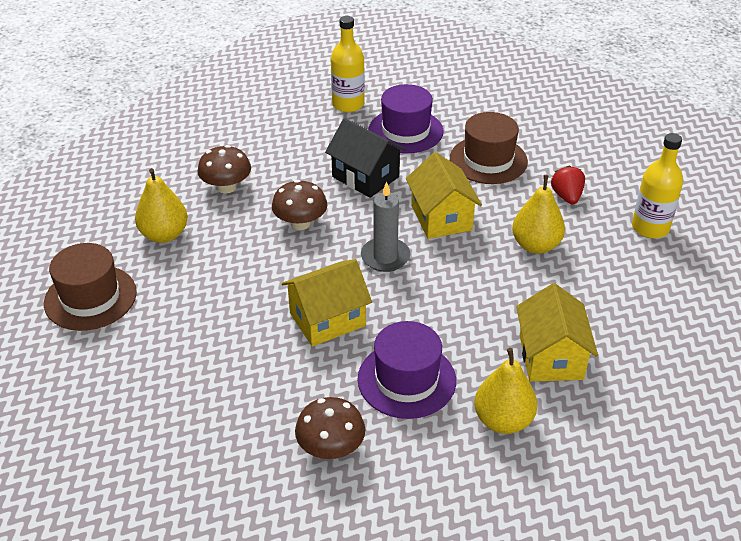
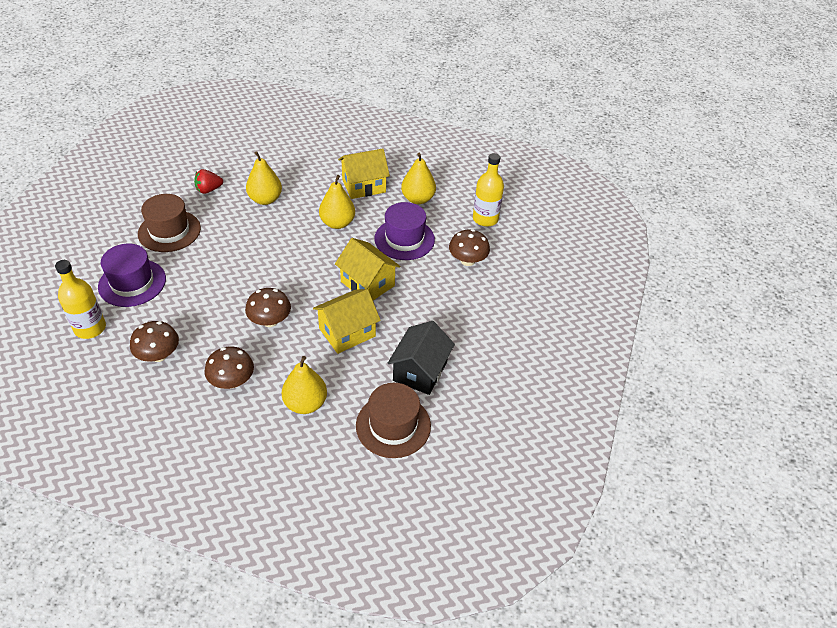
camera: 110 degrees left, 5 degrees up
black house [325,118,406,198] -> black house moved to [388,321,455,395]
grey candle [361,182,410,272] -> none
yellow house [406,152,482,239] -> yellow house moved to [313,289,381,354]
yellow bottle [632,133,683,239] -> yellow bottle moved to [473,153,504,227]
none -> brown mushroom [130,321,179,362]
none -> yellow pear [319,175,355,229]

